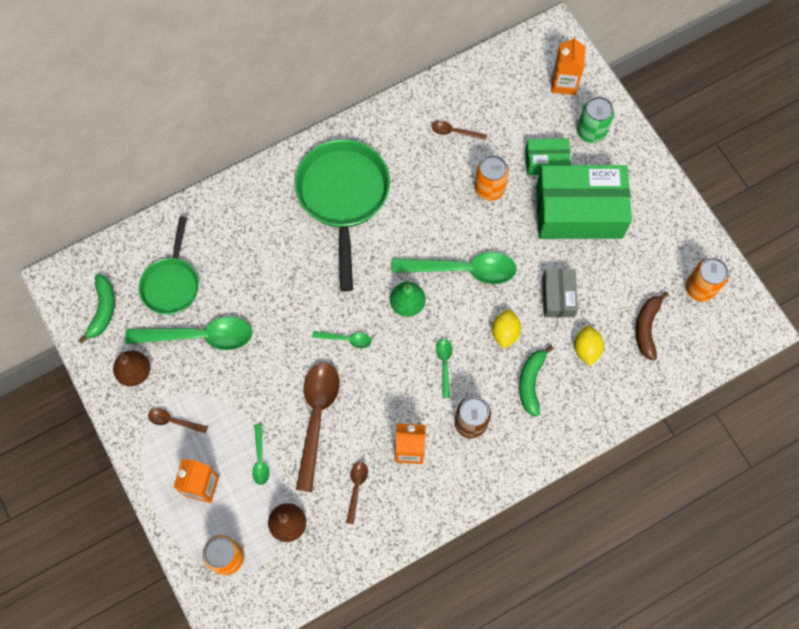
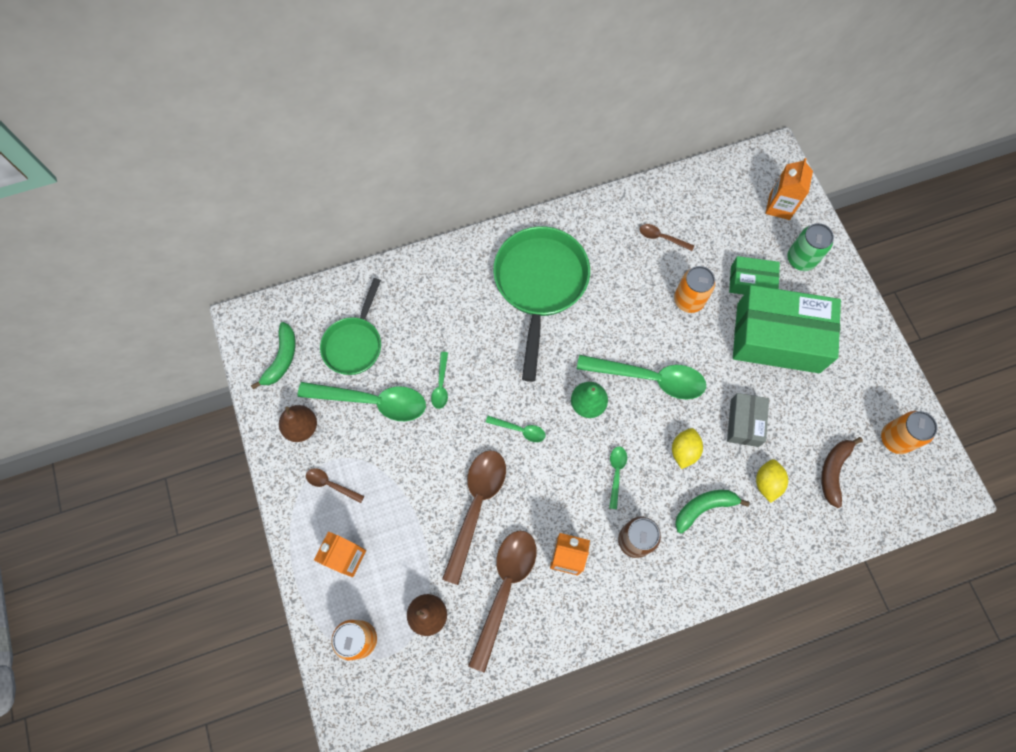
camera: 10 degrees right, 0 degrees up
green spoon [252,424,269,485] -> green spoon moved to [431,352,448,409]
brown spoon [346,462,368,524] -> brown spoon [468,531,537,673], size x2.13
green banana [519,345,554,417] -> green banana turned 45 degrees clockwise [675,490,750,534]

